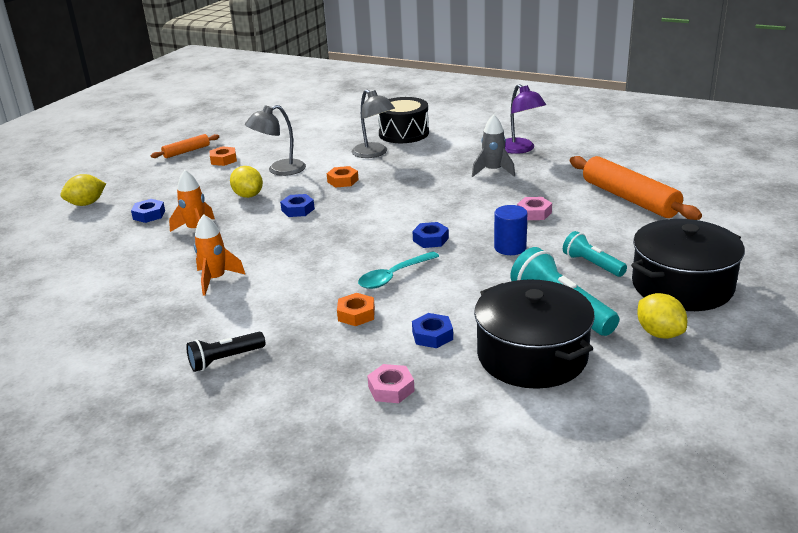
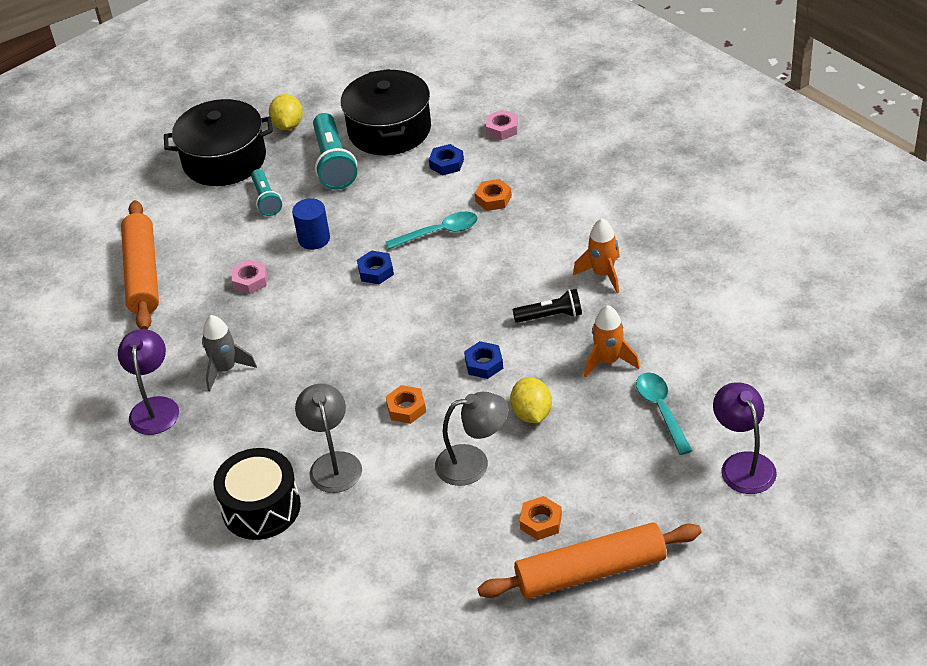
camera: 155 degrees left, 15 degrees up
yellow lemon [60,174,106,206] -> purple lamp [713,382,777,494]
blue nut [131,199,165,223] -> turquoise spoon [636,372,692,455]
orange rolling pin [151,134,219,158] -> orange rolling pin [478,522,701,599], size x1.92
black flashlight [186,332,265,372] -> black flashlight moved to [512,289,582,323]

